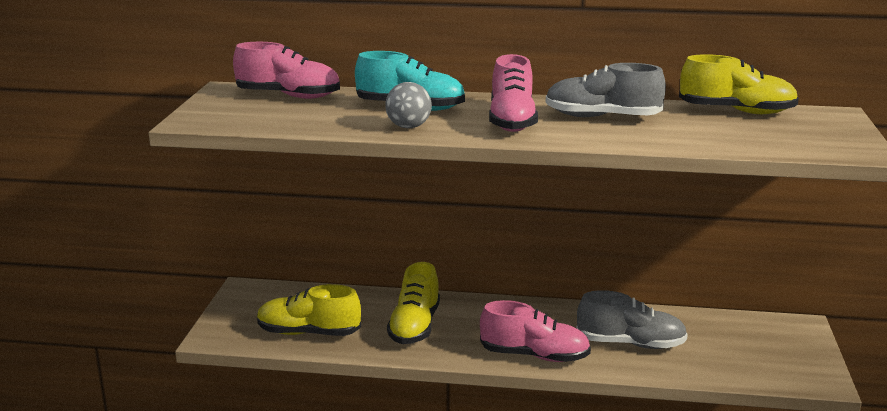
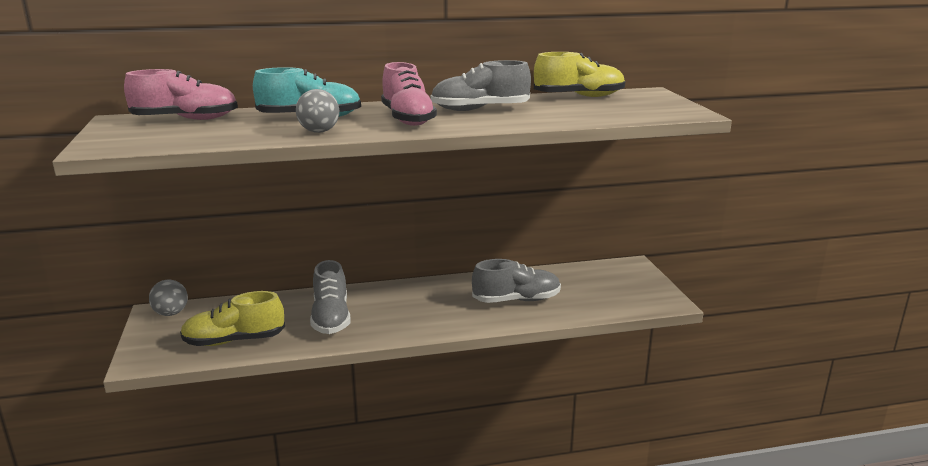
camera: 20 degrees left, 0 degrees up
yellow shoe [387,262,440,344] -> grey shoe [310,260,351,334]
pink shoe [480,300,591,362] -> none
none -> grey ball [149,279,188,316]

